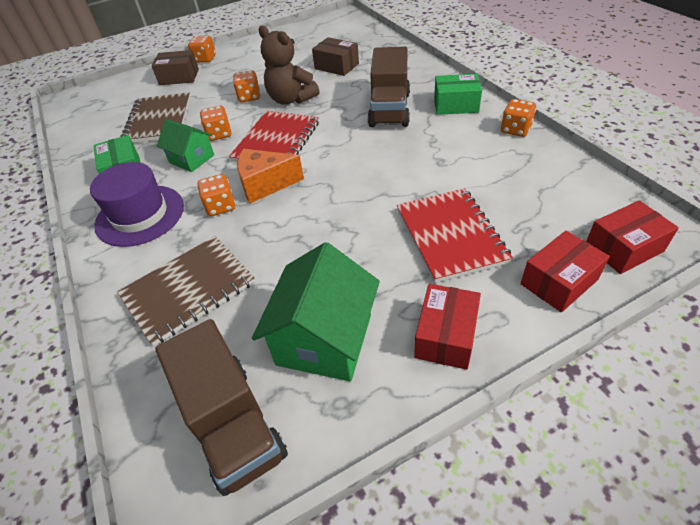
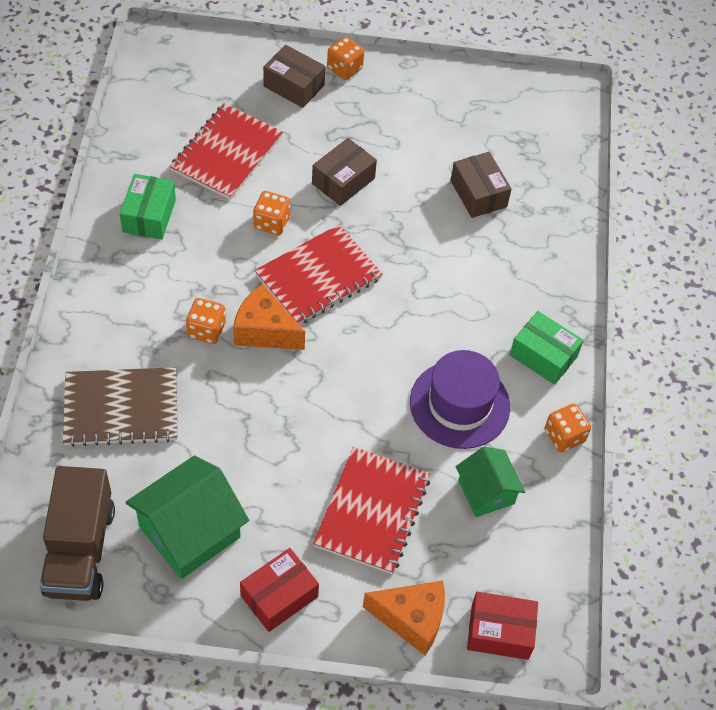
camera: 25 degrees right, 10 degrees up
purple hat [90,162,184,247] -> purple hat moved to [410,350,510,449]
brown notebook [120,93,191,143] -> red notebook [170,104,283,200]
green house [157,119,214,172] -> green house moved to [456,447,525,517]
orange dice [233,70,260,102] -> brown box [312,138,377,206]
brown teddy bear [258,25,319,105] -> none
brown truck [368,46,410,127] -> none
red box [521,231,610,312] -> orange cheese [363,580,445,655]

